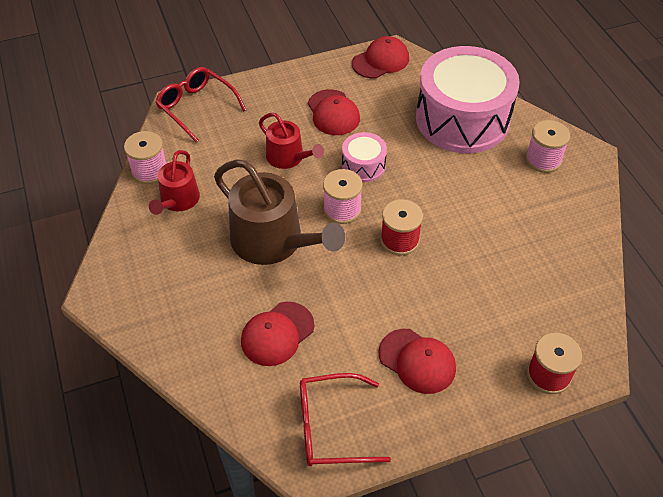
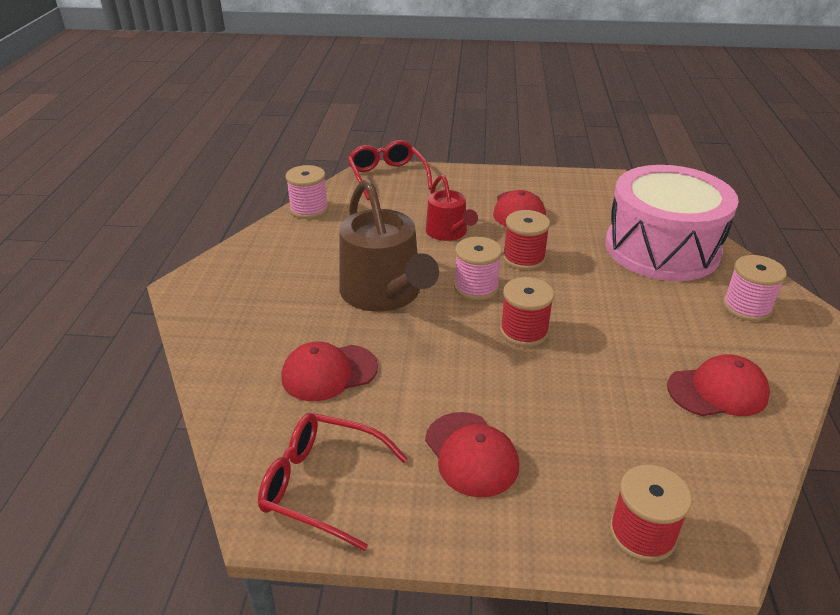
camera: 25 degrees right, 15 degrees down
red watering can [149,150,200,215] -> none
pink drum [342,132,387,182] -> red spool [503,210,550,270]
red cap [352,36,409,78] -> red cap moved to [667,354,770,416]

